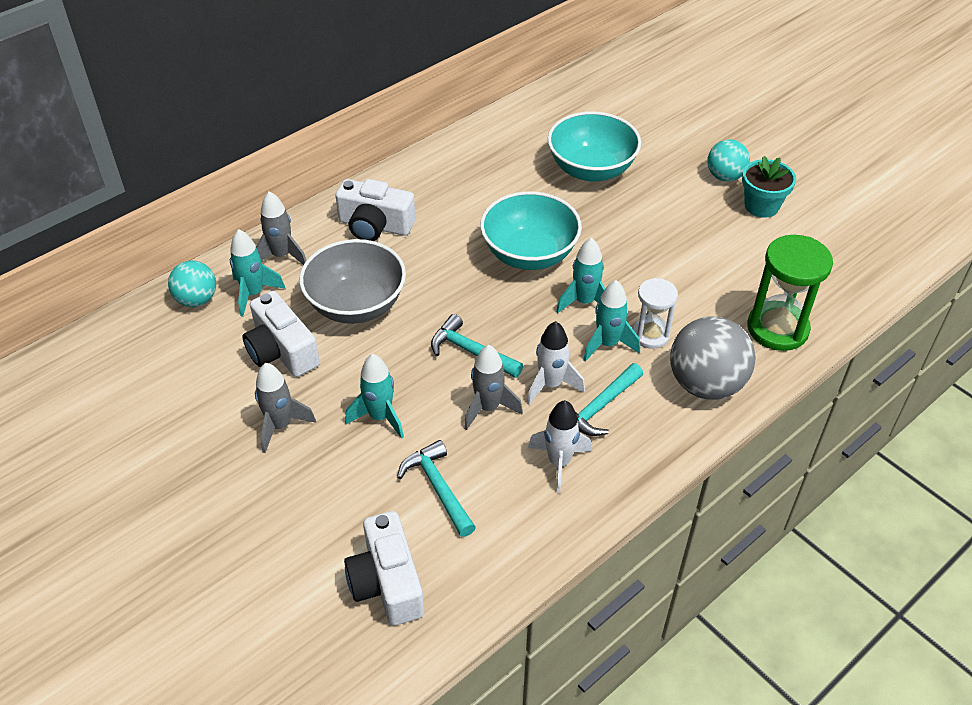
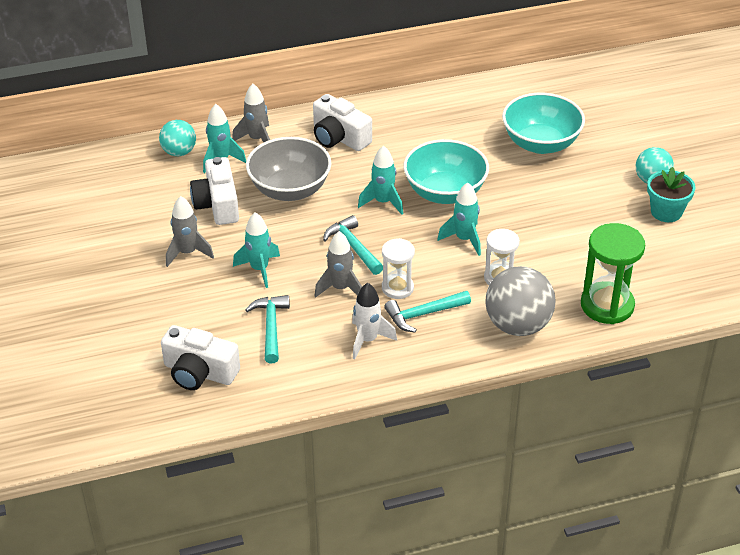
camera: 25 degrees right, 5 degrees down
white camera [344,511,424,625] -> white camera turned 75 degrees counterclockwise [161,325,240,390]
white rocket [527,321,585,405] -> white hourglass [382,238,415,299]
turquoise rocket [583,280,640,362] -> turquoise rocket moved to [358,146,403,215]

